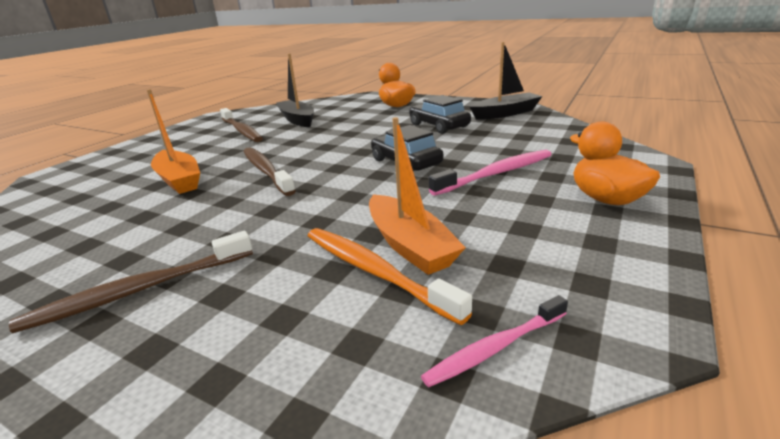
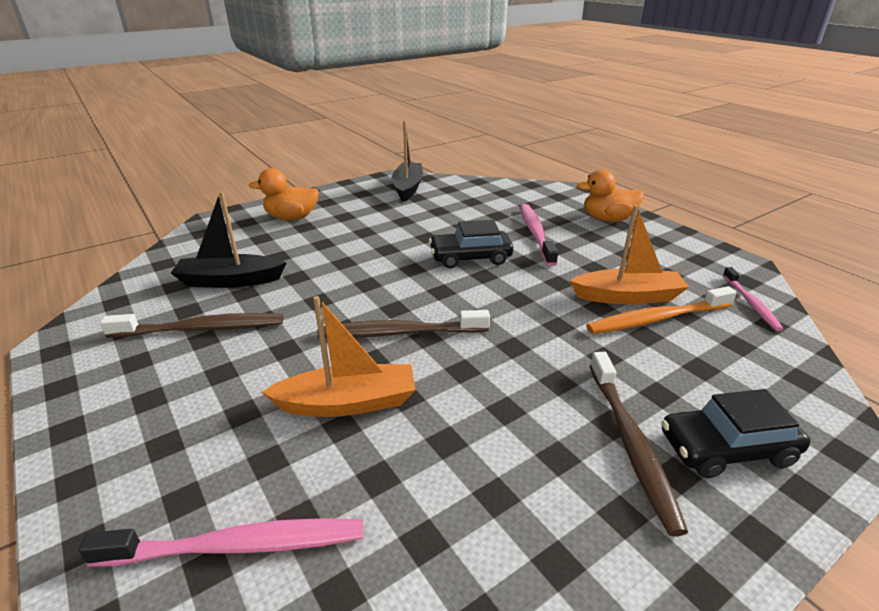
camera: 65 degrees left, 5 degrees up
black car [409,95,471,134] -> black car moved to [661,389,810,478]
none -> pink toothbrush [79,518,363,567]

